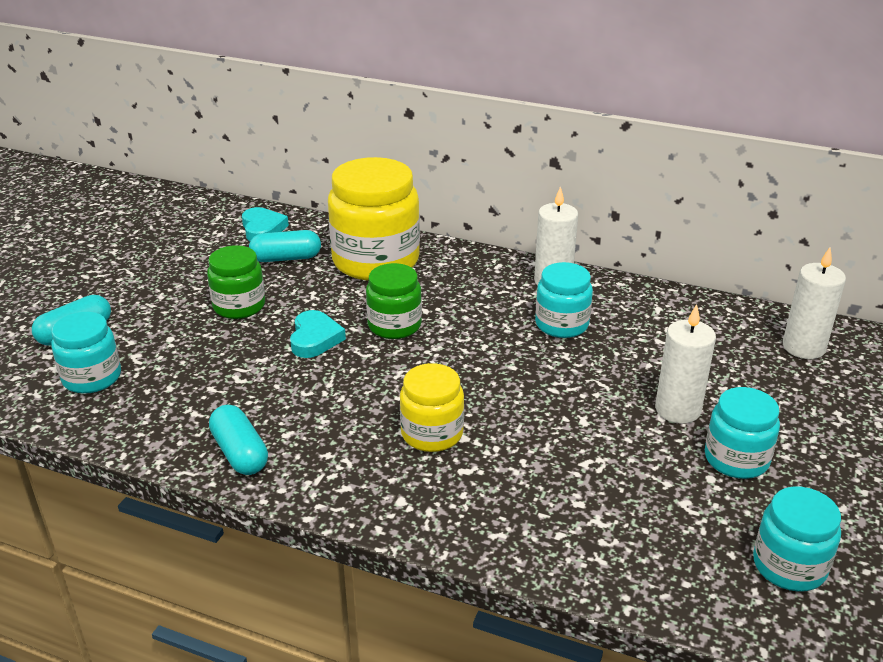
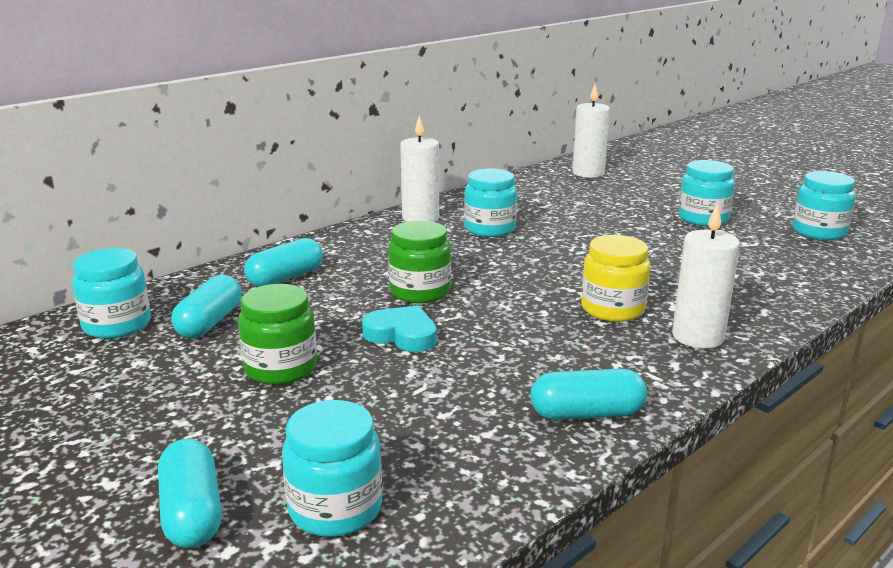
camera: 65 degrees left, 10 degrees down
turquoise heart [242,207,289,241] -> turquoise jar [72,248,151,339]
yellow jar [328,157,420,281] -> turquoise capsule [244,238,323,287]
white candle [655,304,716,424] -> white candle moved to [672,203,740,349]

